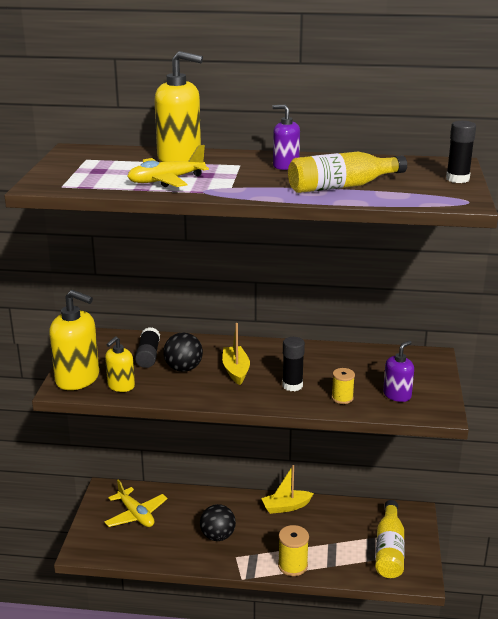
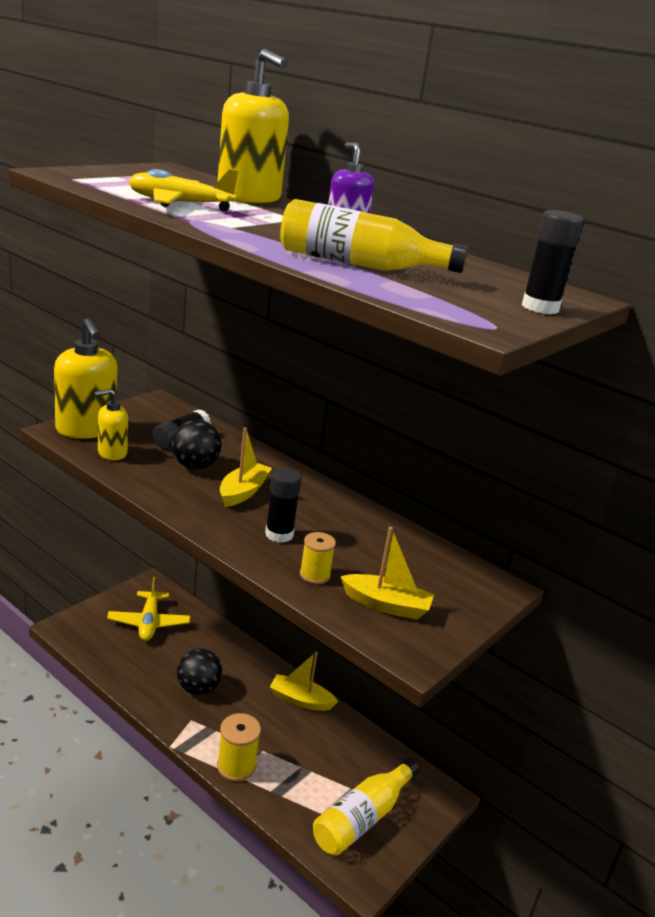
camera: 30 degrees right, 0 degrees up
purple soap dispenser [383,341,414,402] -> yellow boat [340,527,434,620]

